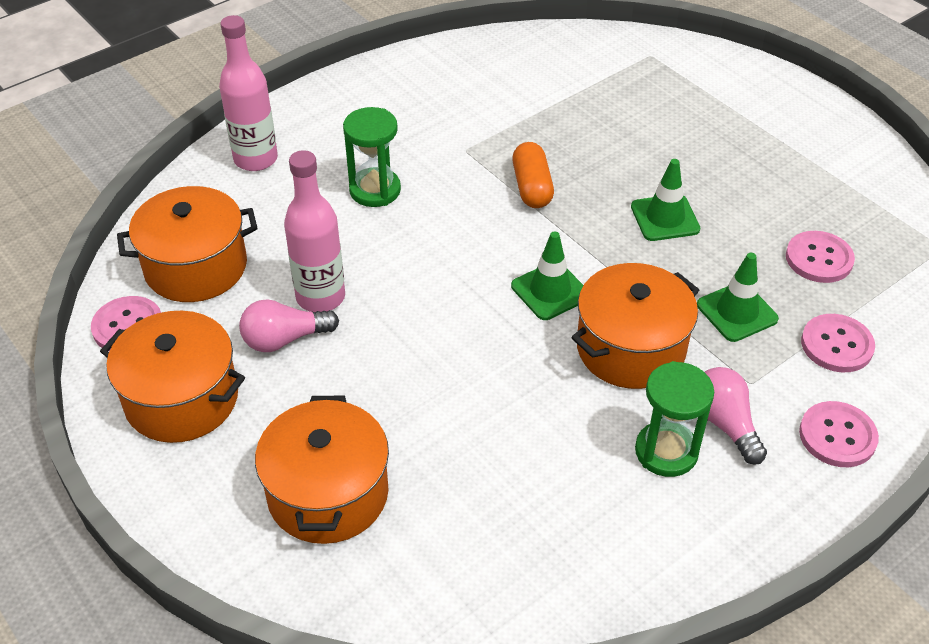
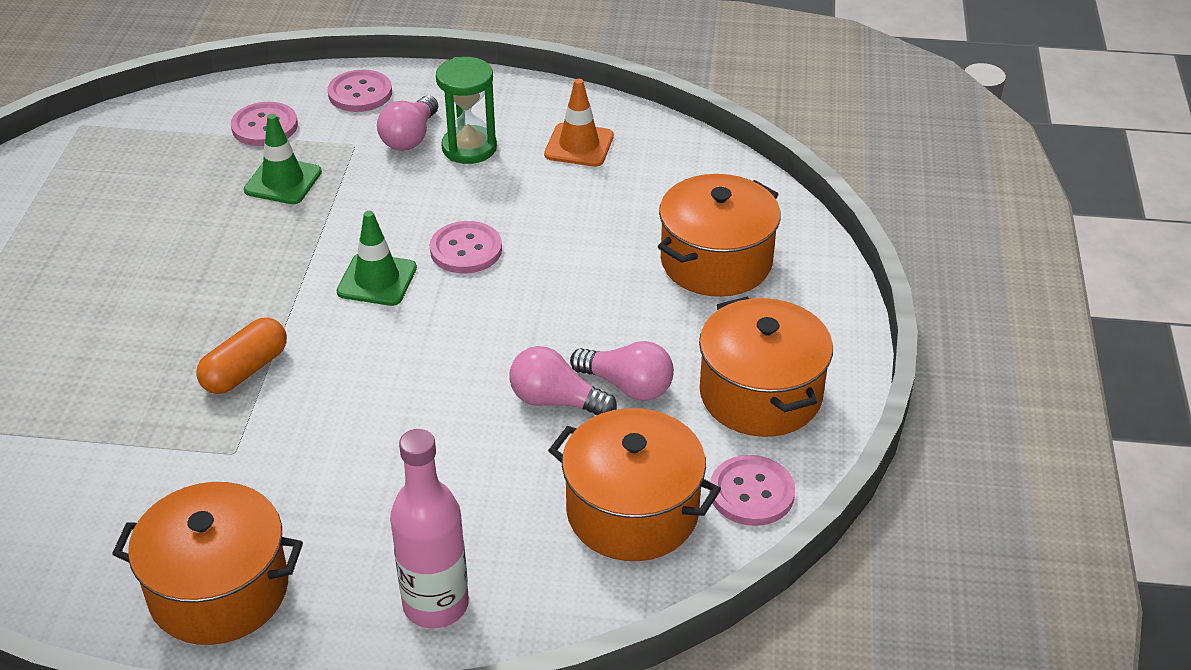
camera: 135 degrees left, 5 degrees down
pink bottle [284,150,345,312] -> pink light bulb [509,346,617,415]
green hourglass [343,107,401,207] -> none
orange pot [571,263,699,389] -> orange pot moved to [112,482,303,645]
green traffic cone [631,159,700,241] -> none
pink button [786,231,855,283] -> pink button moved to [430,221,502,274]
none -> orange traffic cone [544,79,614,167]

